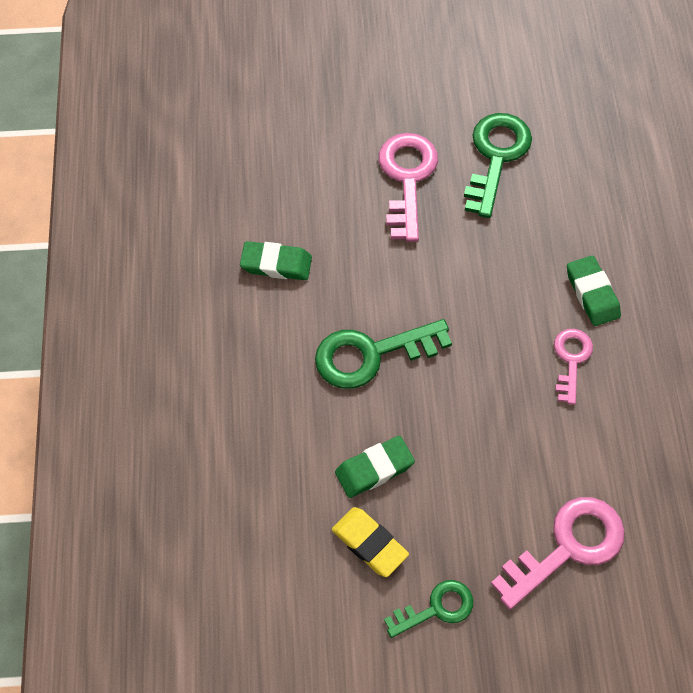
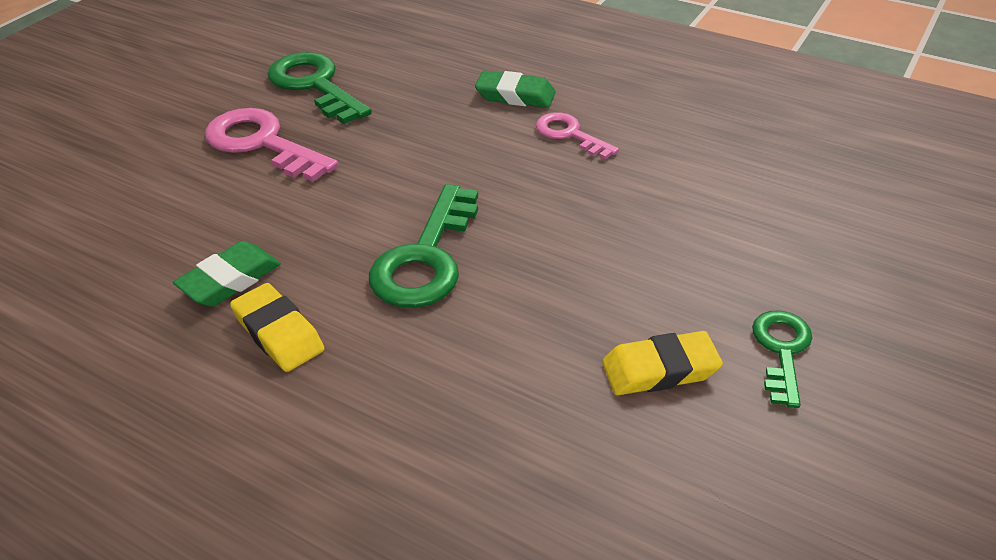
camera: 55 degrees left, 20 degrees down
green eraser [335,436,415,498] -> none
pink key [491,497,625,610] -> none
none -> yellow eraser [230,283,324,372]

